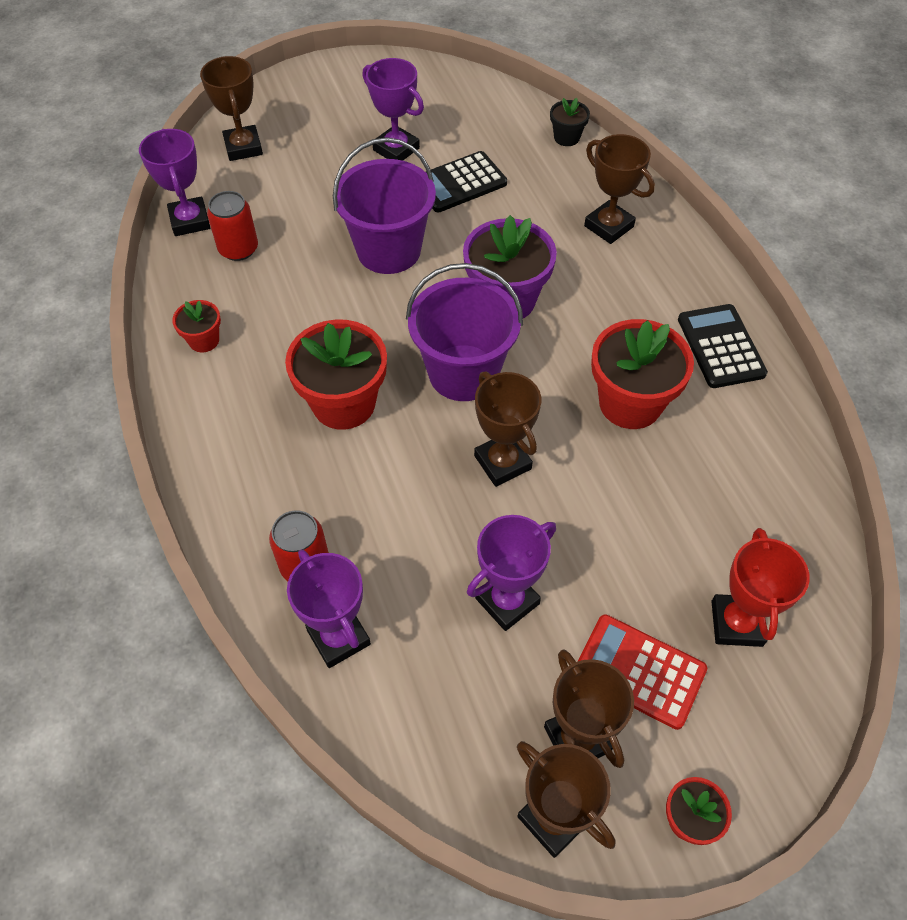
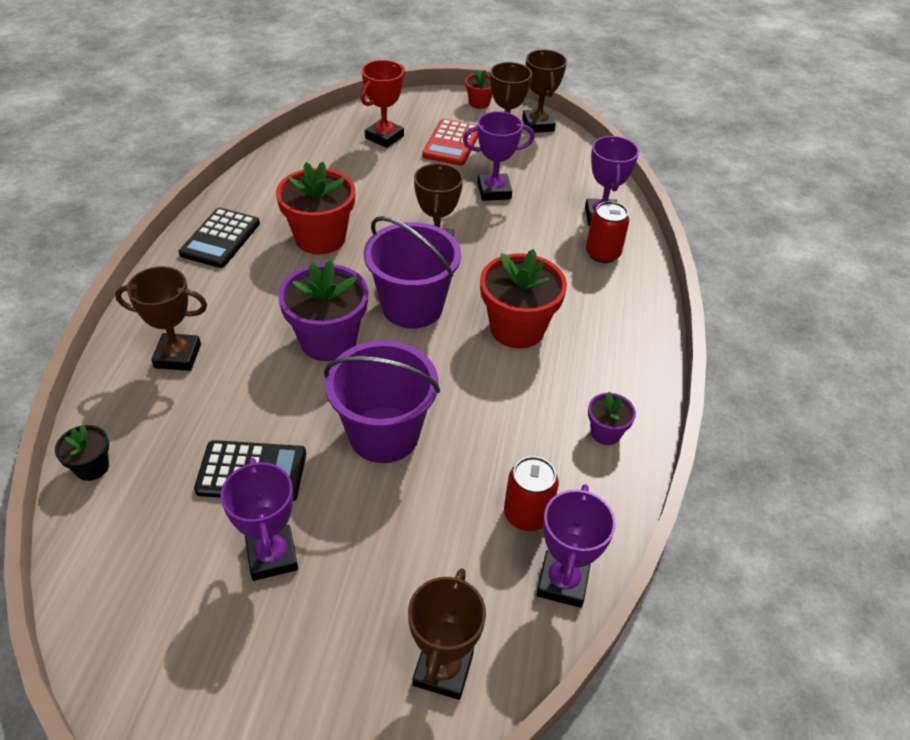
camera: 150 degrees left, 10 degrees down
red flower pot [172,300,221,352] -> purple flower pot [588,392,636,445]
red calculator [578,615,707,730] -> red calculator turned 45 degrees clockwise [422,119,478,166]
brown trophy [584,134,655,244] -> brown trophy turned 75 degrees counterclockwise [115,266,207,371]

